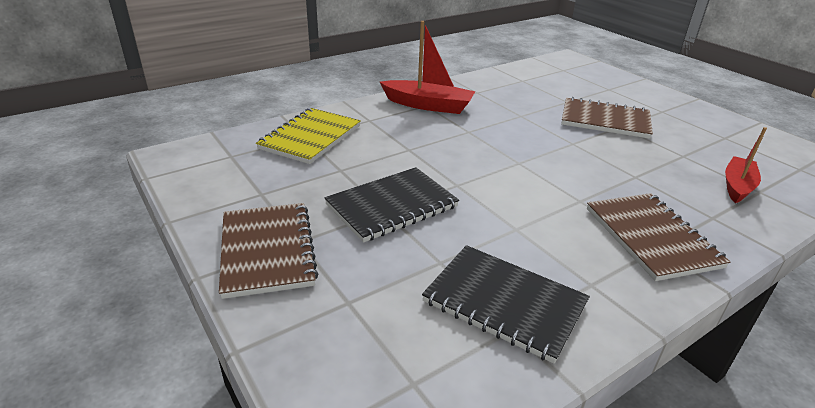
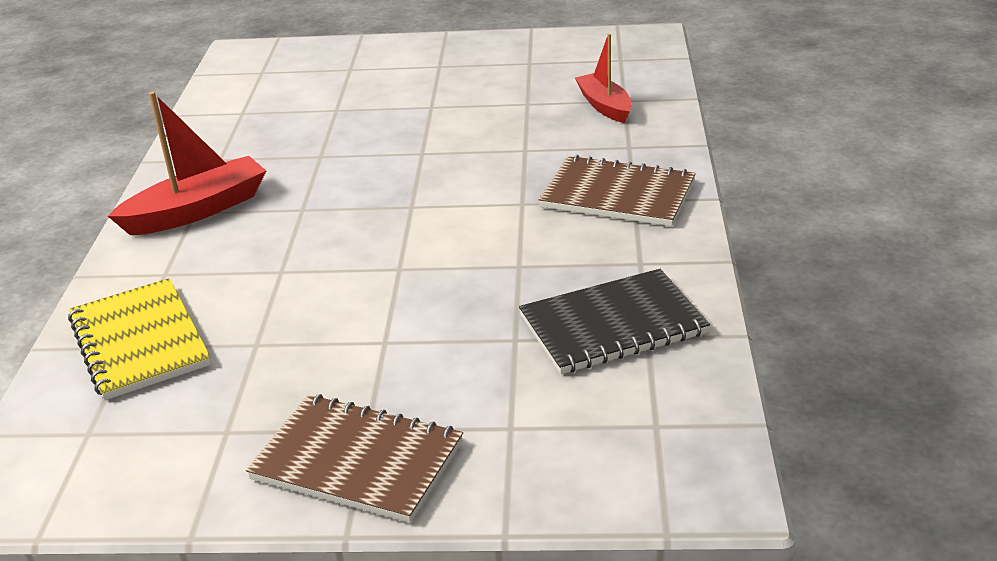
camera: 50 degrees left, 0 degrees up
black notebook [325,167,459,243] -> none
brown notebook [561,97,653,139] -> none

